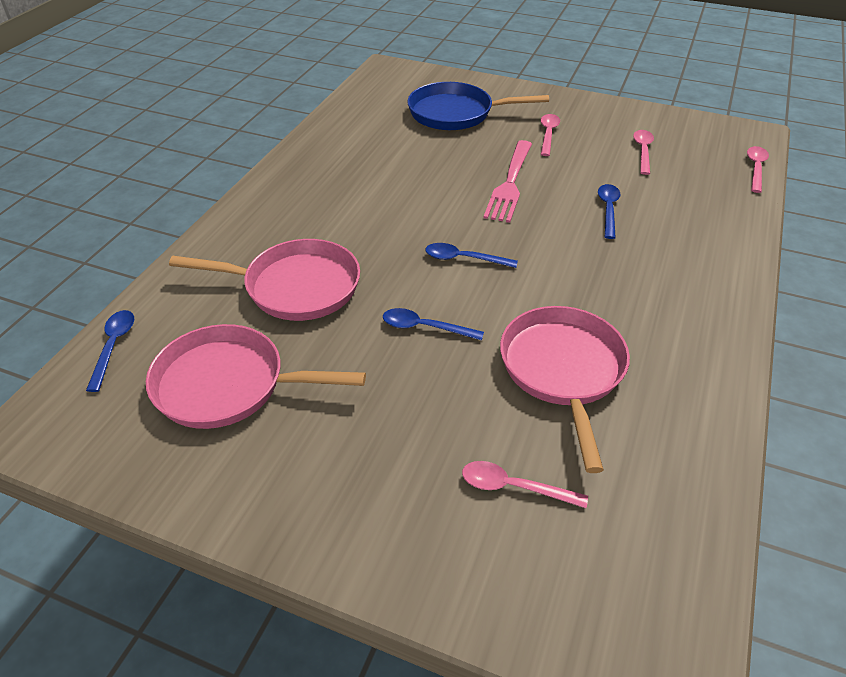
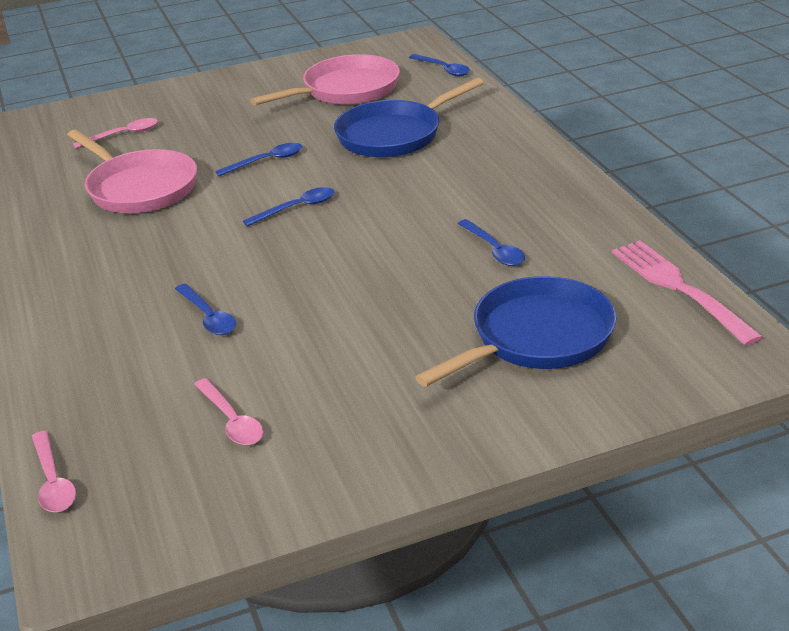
camera: 140 degrees right, 10 degrees down
pink pan [169,239,360,321] -> blue pan [334,78,484,158]
pink fork [484,140,532,223] -> pink fork moved to [612,240,763,346]
pink spoon [541,114,560,156] -> none
none -> blue spoon [458,219,525,266]

